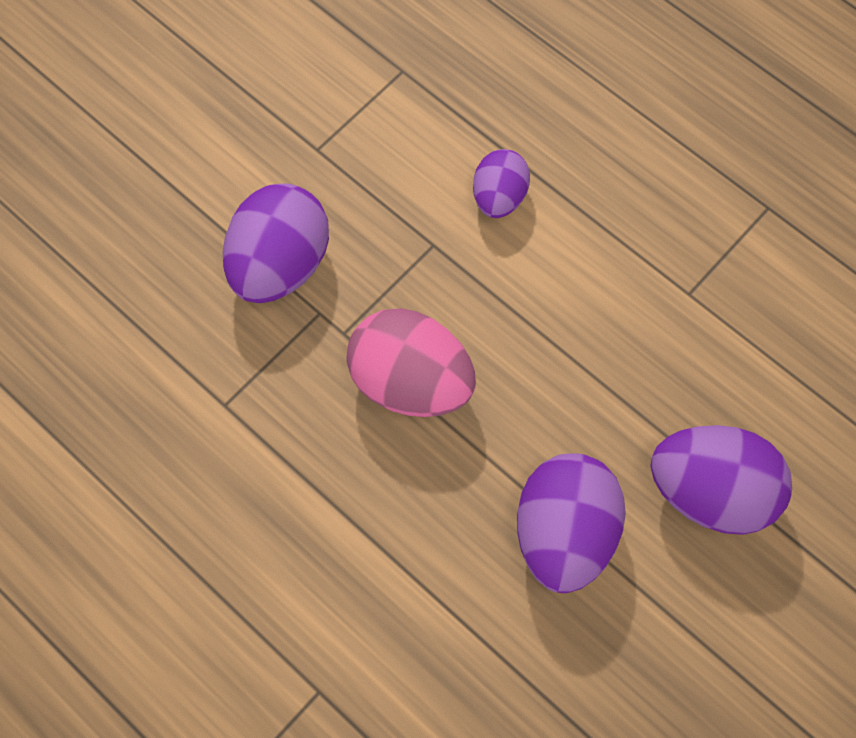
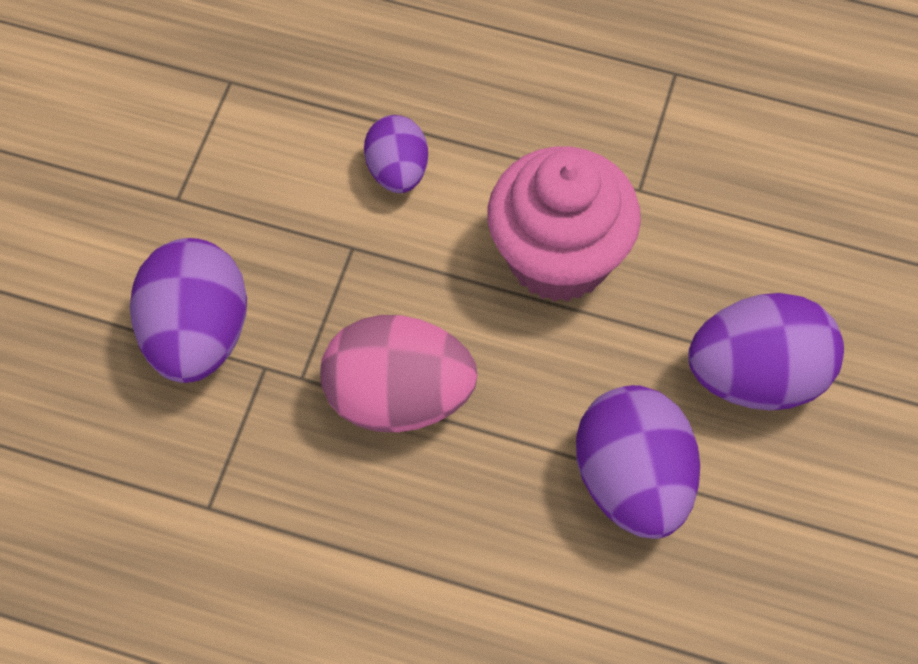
camera: 25 degrees left, 5 degrees down
none -> pink cupcake [487,147,641,302]

